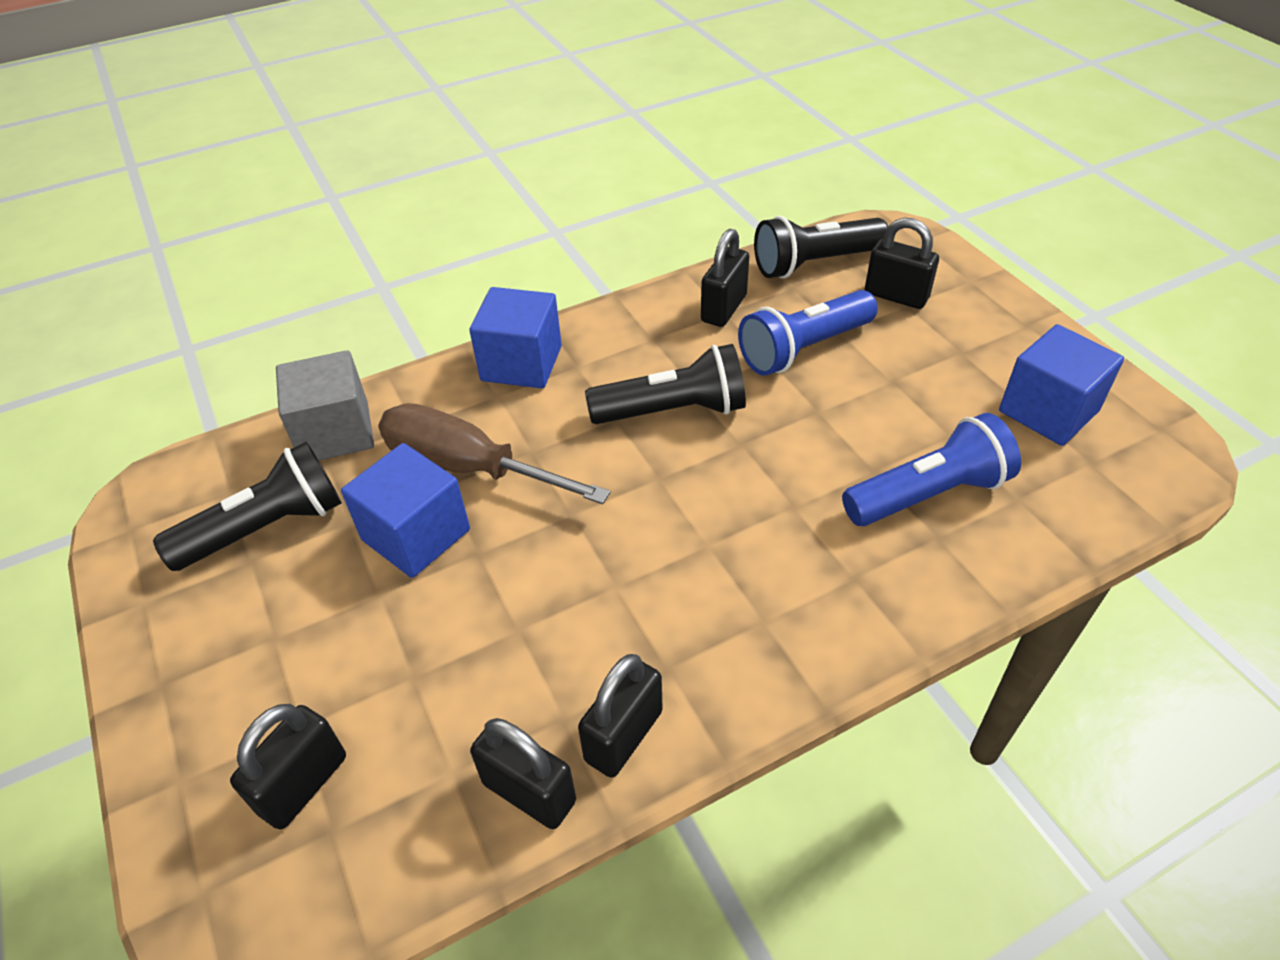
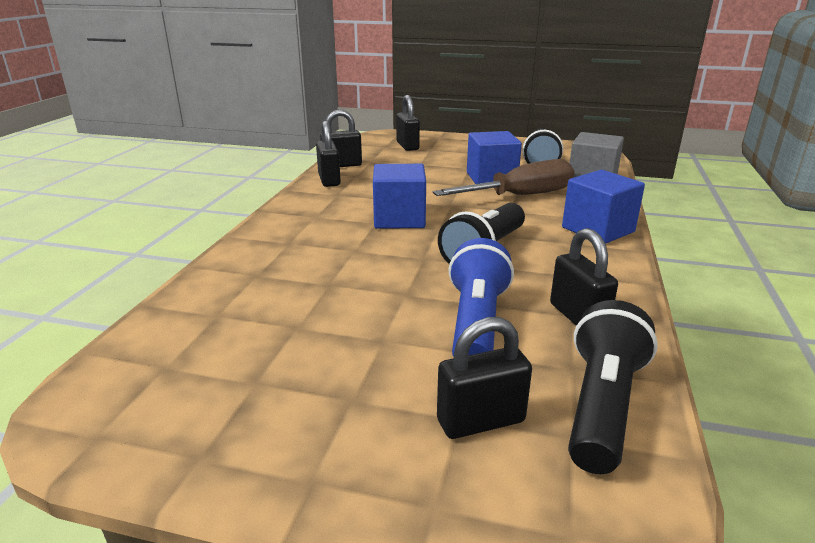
camera: 130 degrees right, 20 degrees down
blue flashlight [842,413,1021,526] -> none
blue cube [999,324,1124,446] -> blue cube moved to [373,164,426,229]

